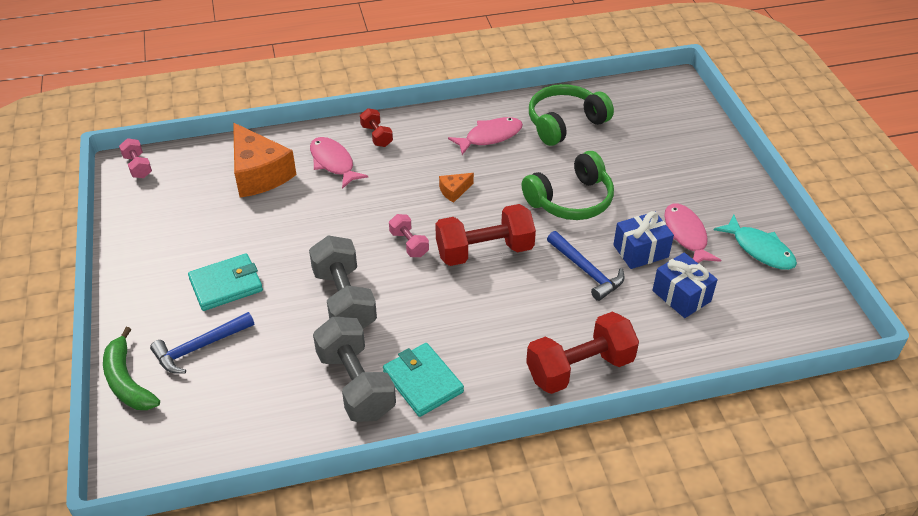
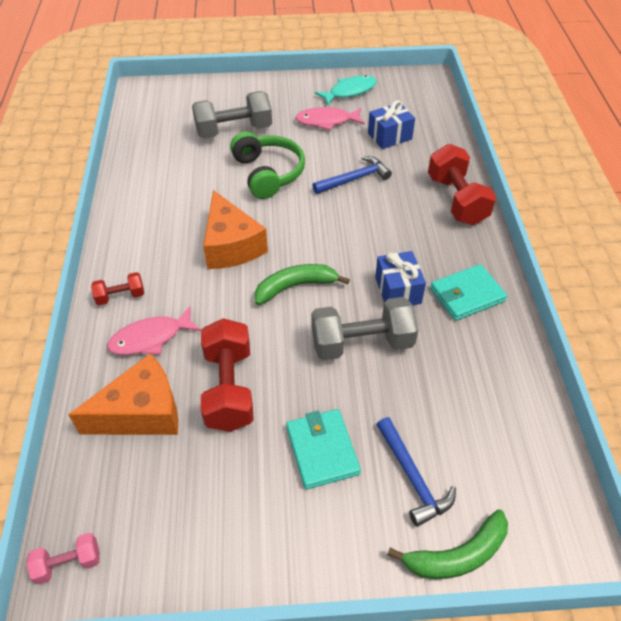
camera: 80 degrees left, 5 degrees up
grey dumbbell [313,317,396,422] -> grey dumbbell moved to [192,91,272,139]
pink dumbbell [389,214,429,257] -> green banana [255,264,350,305]
red dumbbell [435,204,536,266] -> red dumbbell moved to [201,318,254,432]
orange cheese [439,173,474,203] -> orange cheese [203,190,268,269], size x2.27
pink fish [448,117,523,155] -> none
green headphones [529,84,614,146] -> none
blue gift [613,211,674,269] -> blue gift moved to [375,251,426,305]

